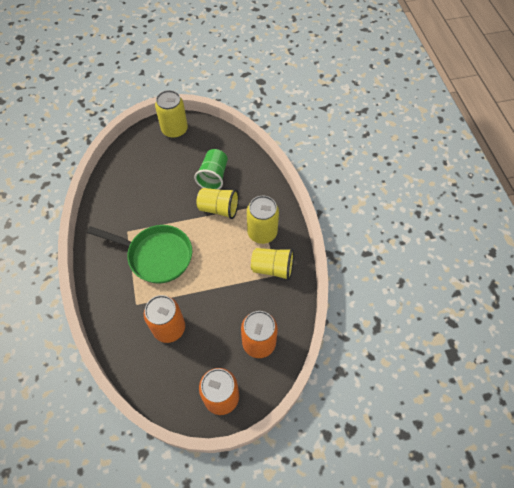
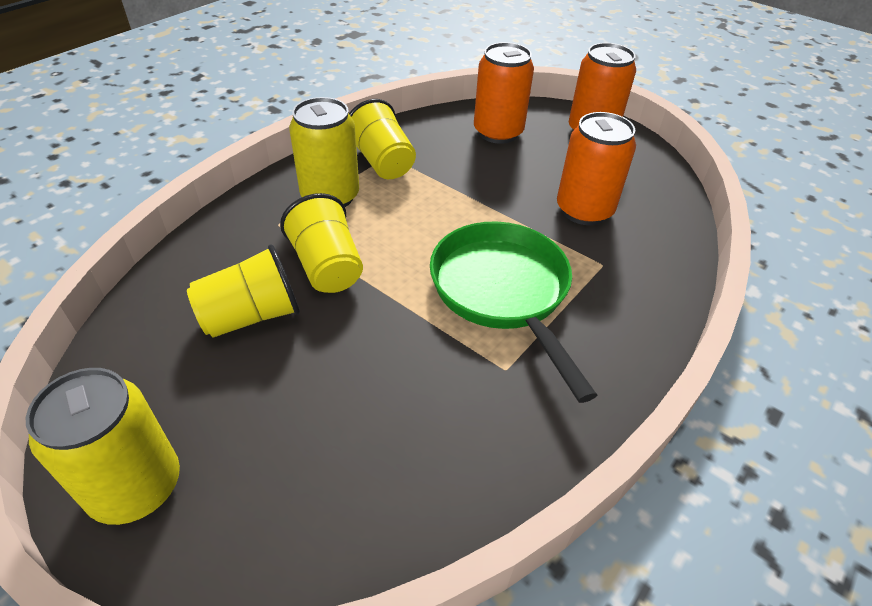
camera: 130 degrees left, 15 degrees down
green cup [194,149,228,190] -> yellow cup [187,245,300,338]

